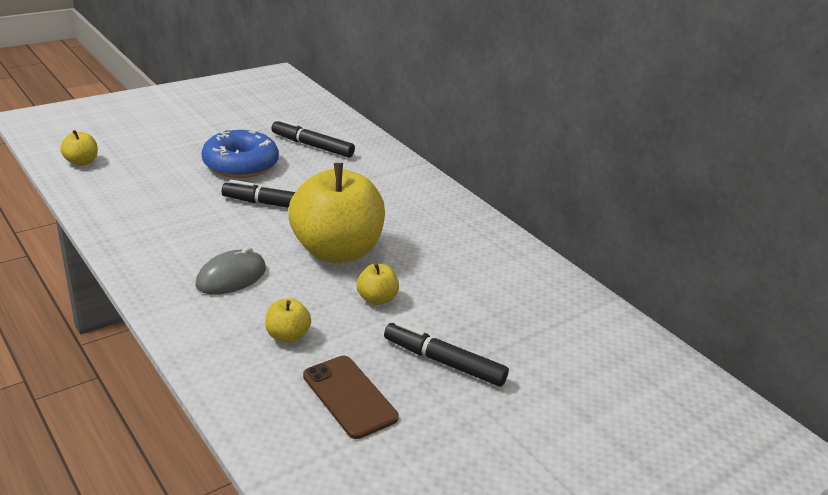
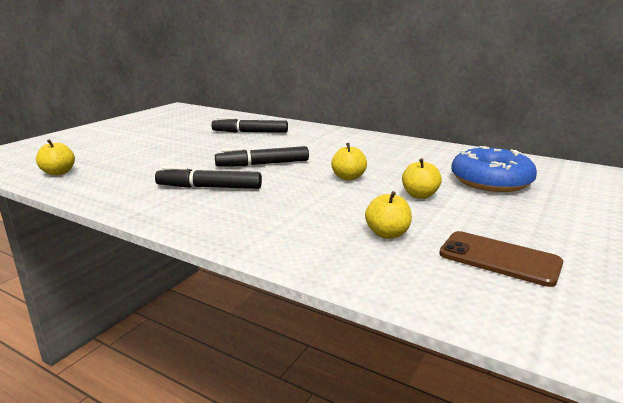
camera: 20 degrees left, 10 degrees down
grey mouse [196,247,266,295] -> none
blue donut [202,129,279,178] -> blue donut moved to [451,146,537,192]
yellow apple [288,163,385,263] -> yellow apple [331,143,367,181], size x0.41
black marker [384,321,509,386] -> black marker moved to [155,166,262,189]

